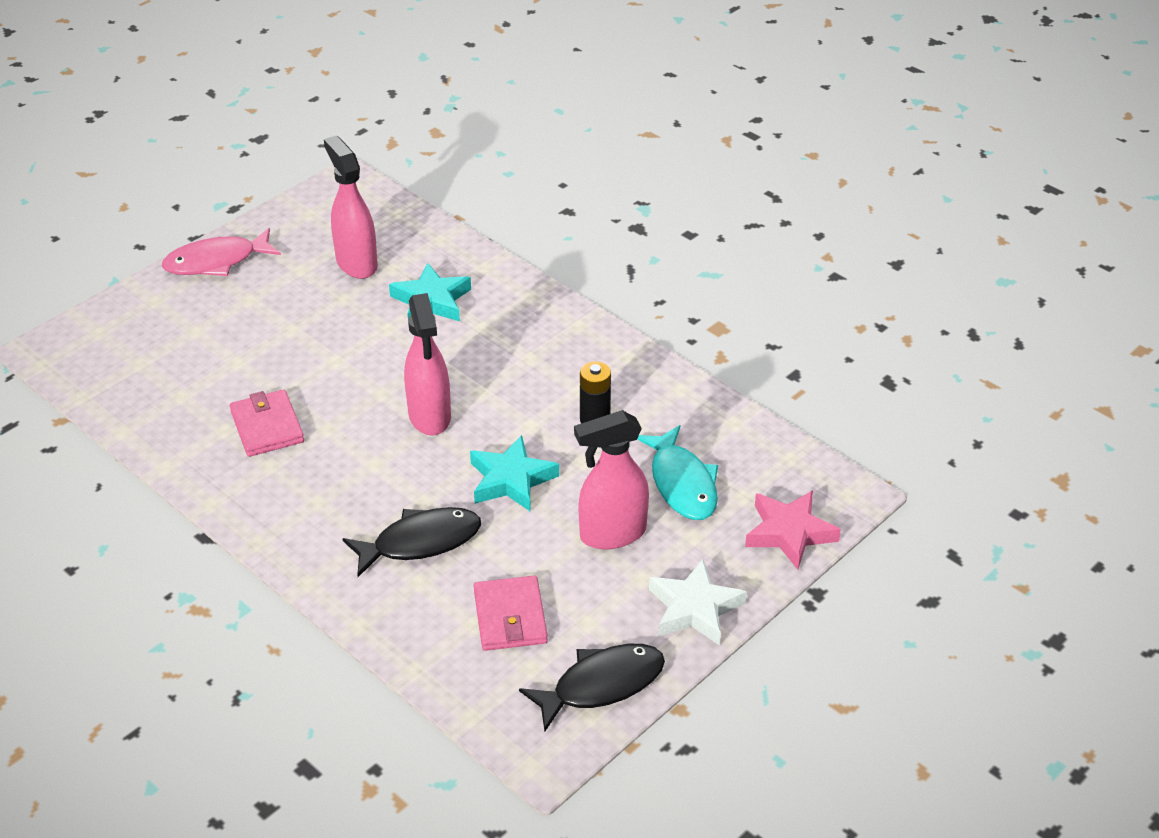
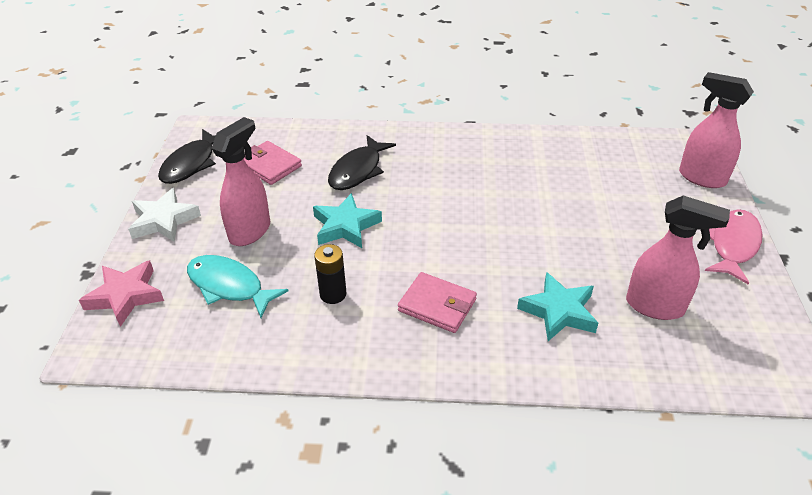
camera: 140 degrees right, 0 degrees up
pink wallet [230,389,304,457] -> pink wallet moved to [398,272,477,333]
pink spray bottle [404,293,451,436] -> pink spray bottle moved to [679,72,754,188]

